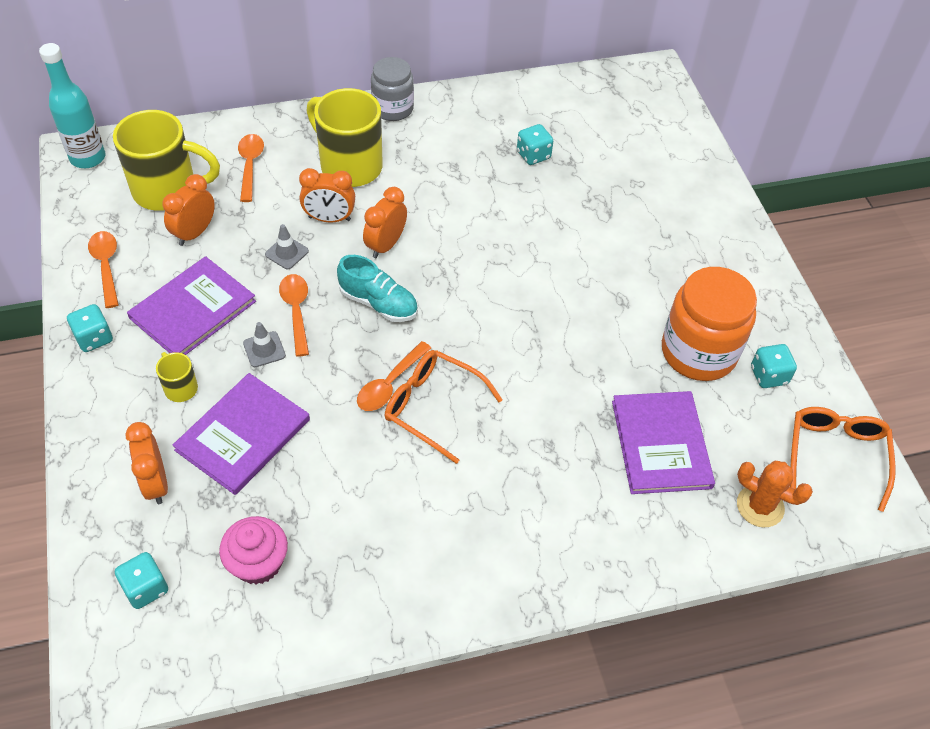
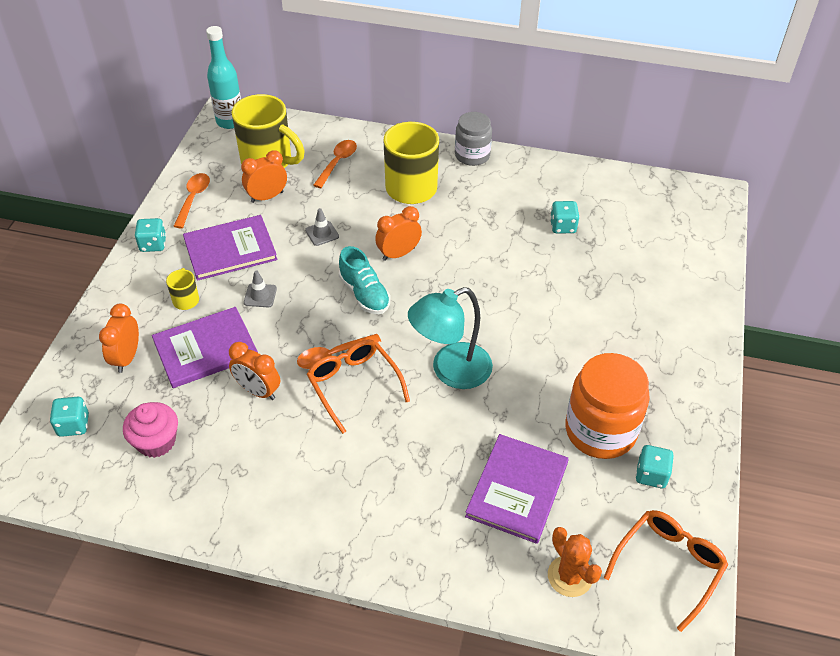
camera: 30 degrees right, 5 degrees down
orange spoon [279,274,309,356] -> none
orange clock [299,168,355,222] -> orange clock moved to [229,342,280,400]
none -> turquoise lamp [408,287,493,389]

